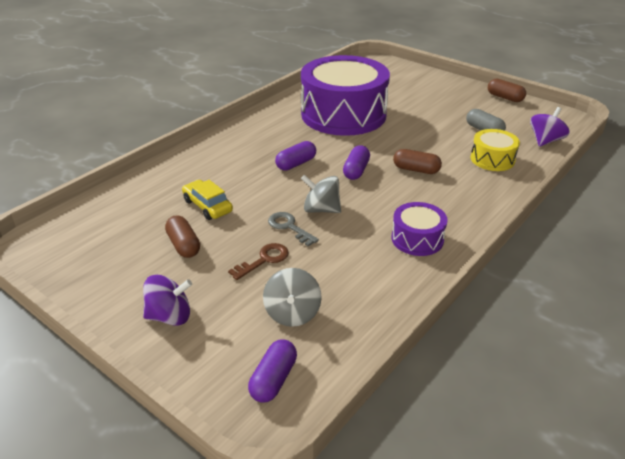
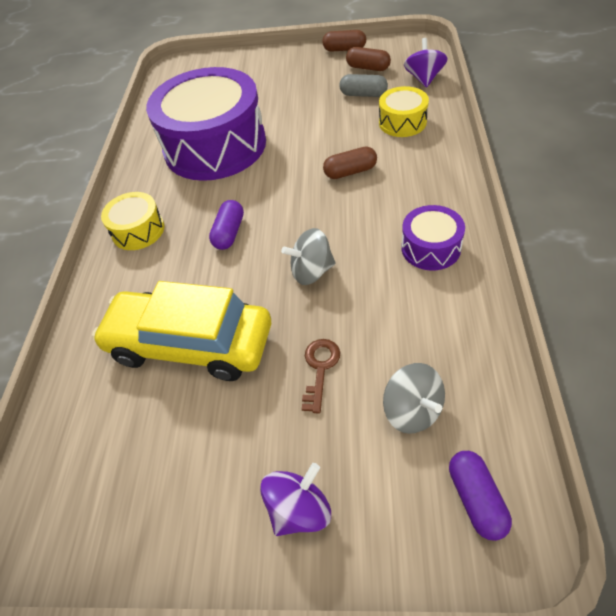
camera: 30 degrees left, 15 degrees up
brown capsule [165,215,200,258] -> brown capsule moved to [346,47,391,71]
yellow car [182,180,233,220] -> yellow car [92,281,271,381], size x2.07
grey key [268,212,319,246] -> none
purple capsule [343,145,370,180] -> none
none -> yellow drum [101,192,164,250]

